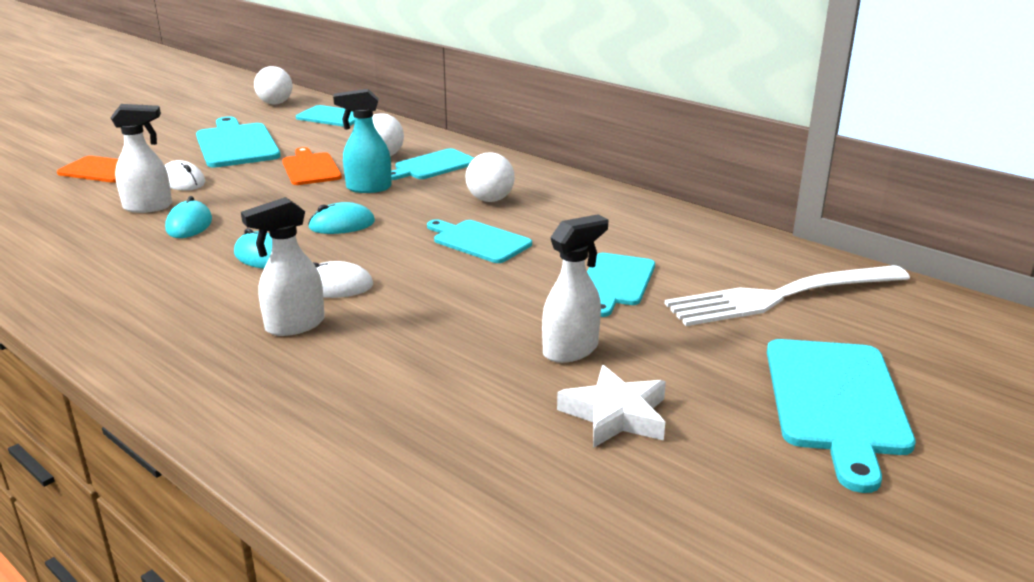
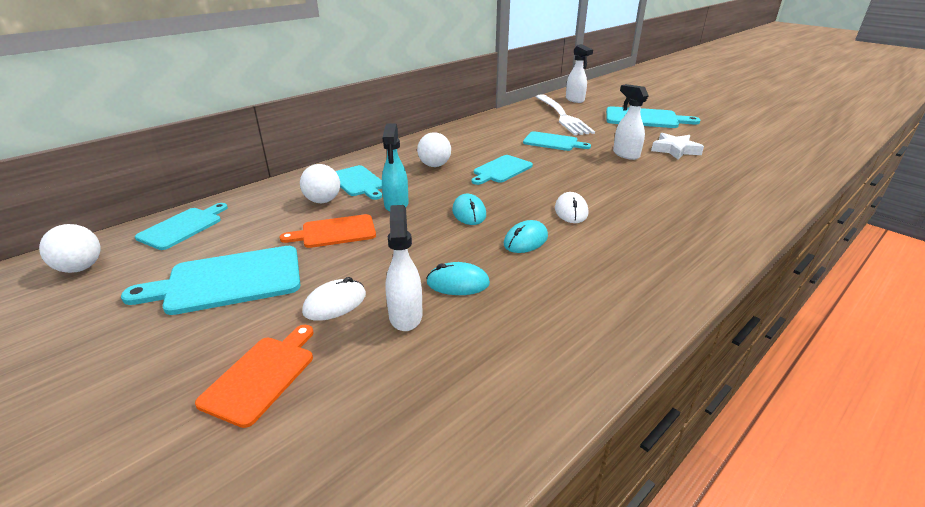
camera: 85 degrees left, 5 degrees up
white spray bottle [241,197,325,336] -> white spray bottle moved to [566,44,593,103]

